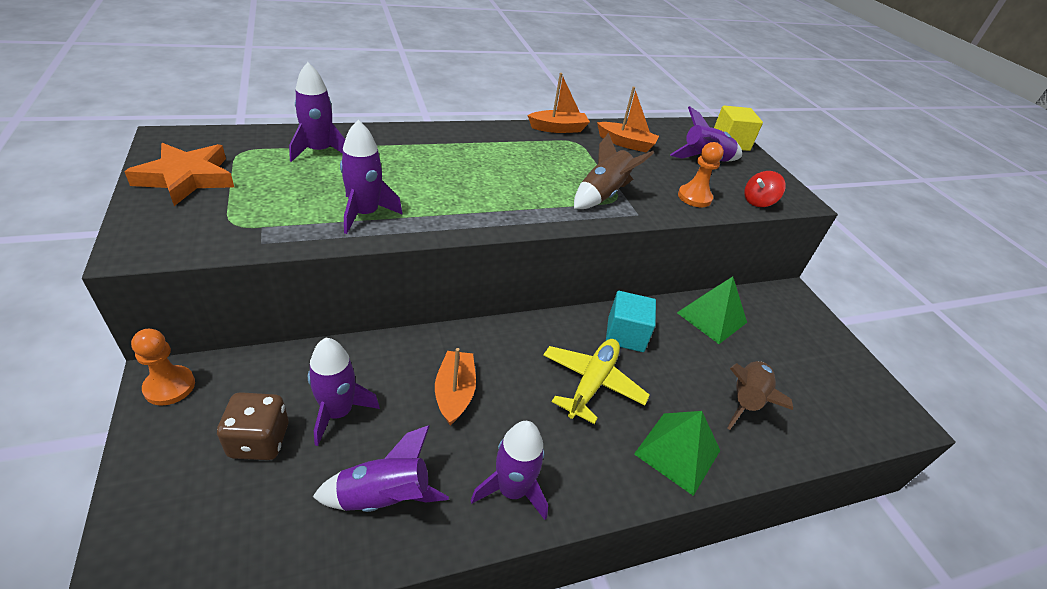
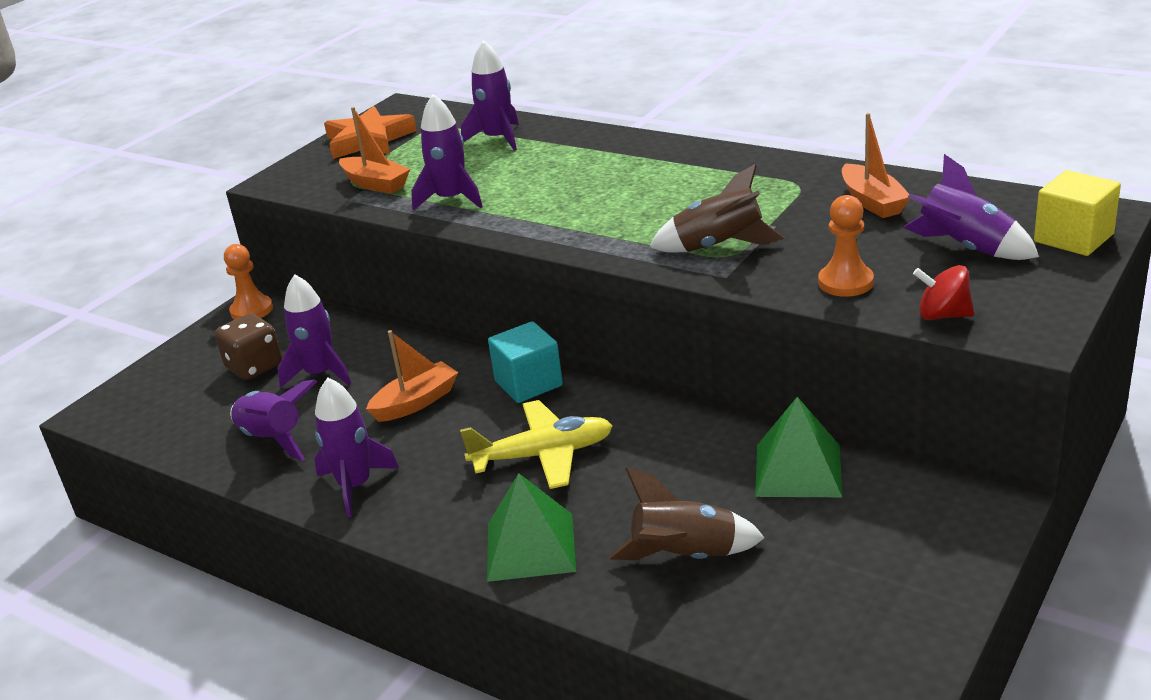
camera: 60 degrees right, 10 degrees down
orange boat [527,73,590,133] -> orange boat moved to [339,107,410,194]
turquoise cube [606,291,656,352] -> turquoise cube moved to [488,321,563,403]

